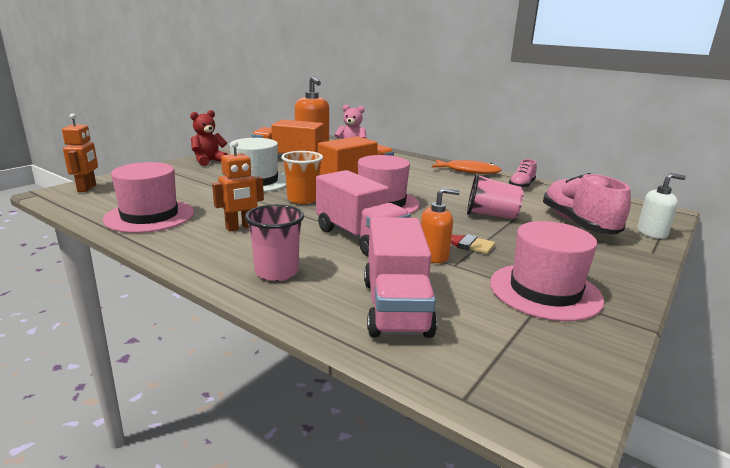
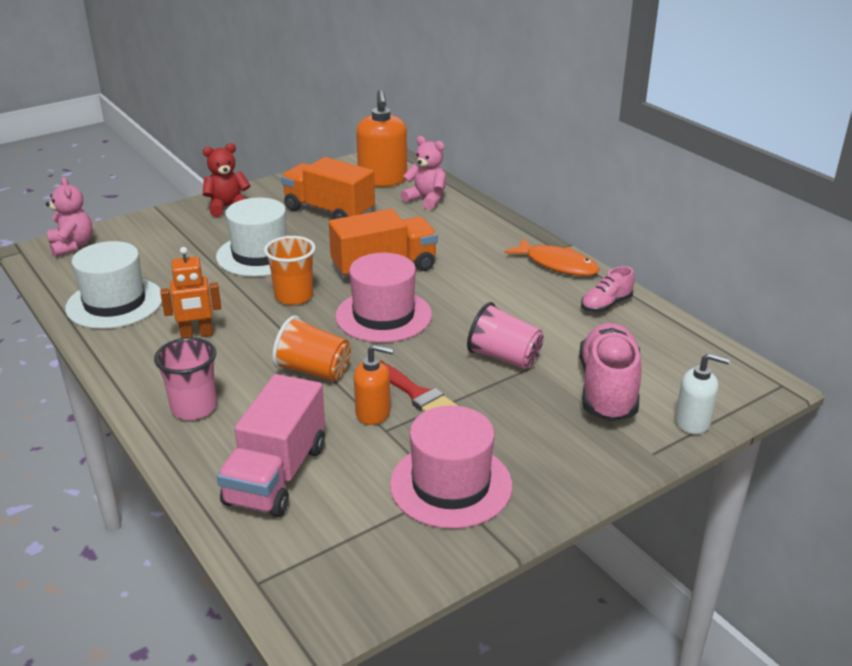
camera: 20 degrees right, 10 degrees up
orange robot [62,113,98,192] -> pink teddy bear [46,177,92,257]
pink hat [103,162,194,233] -> white hat [65,241,162,329]
pink truck [316,170,411,256] -> orange cup [272,316,351,381]

